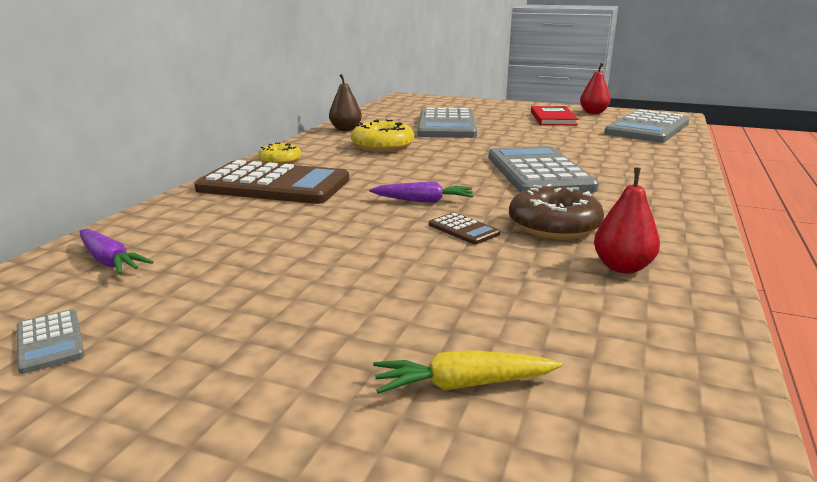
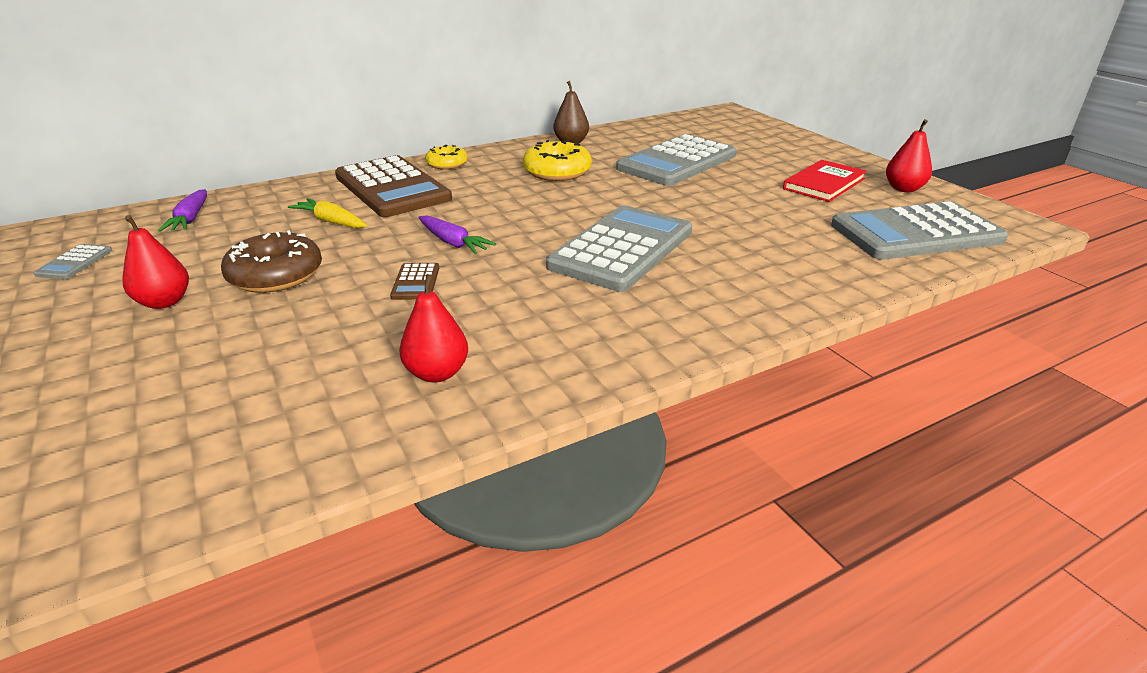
camera: 40 degrees right, 10 degrees up
yellow carrot [373,350,562,394] -> yellow carrot moved to [288,198,367,228]
brown donut [509,184,604,239] -> brown donut moved to [221,230,322,293]
none -> red pear [123,215,189,309]

